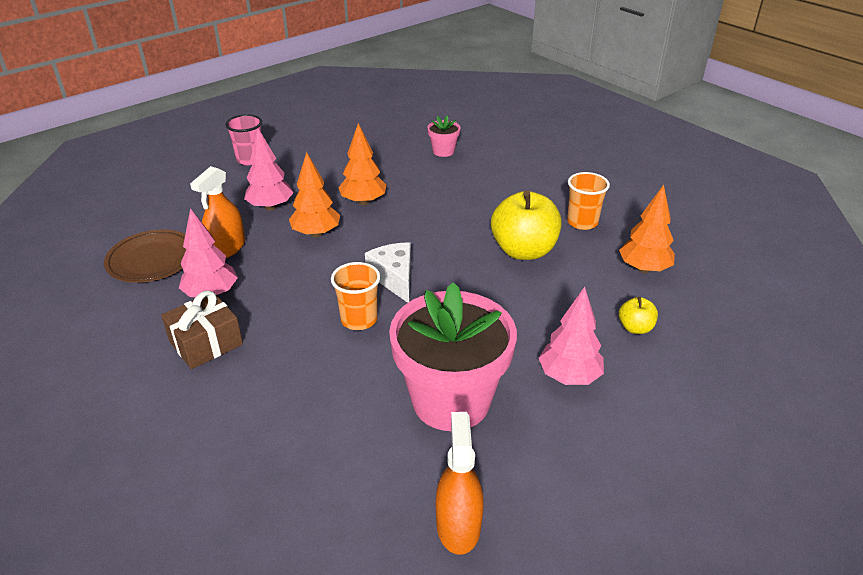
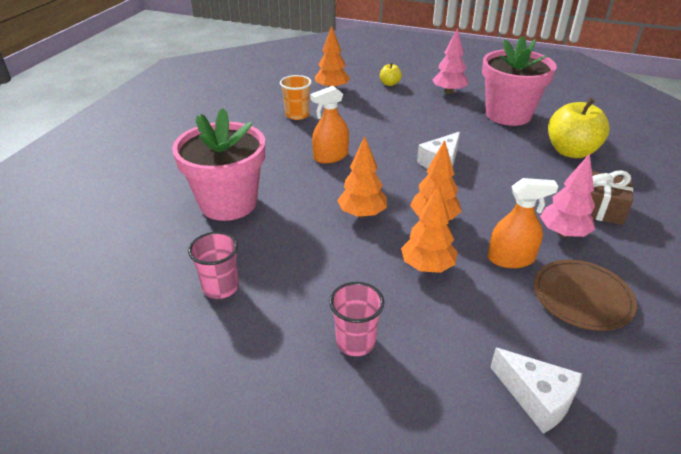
camera: 120 degrees left, 0 degrees up
pink tree [244,129,294,211] -> orange tree [401,184,458,273]
orange cup [331,262,381,330] -> none
pink flower pot [427,115,460,157] -> pink flower pot [172,108,265,221], size x2.32
orange spray bottle [436,412,484,555] -> orange spray bottle moved to [310,86,349,164]
yellow apple [491,190,562,260] -> yellow apple moved to [548,98,610,158]
none -> pink cup [188,232,239,299]
none -> white cheese [490,348,582,434]

